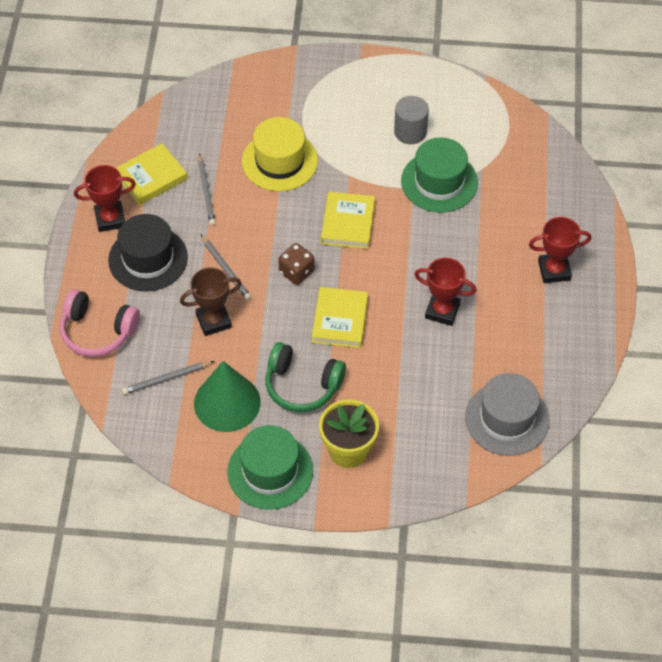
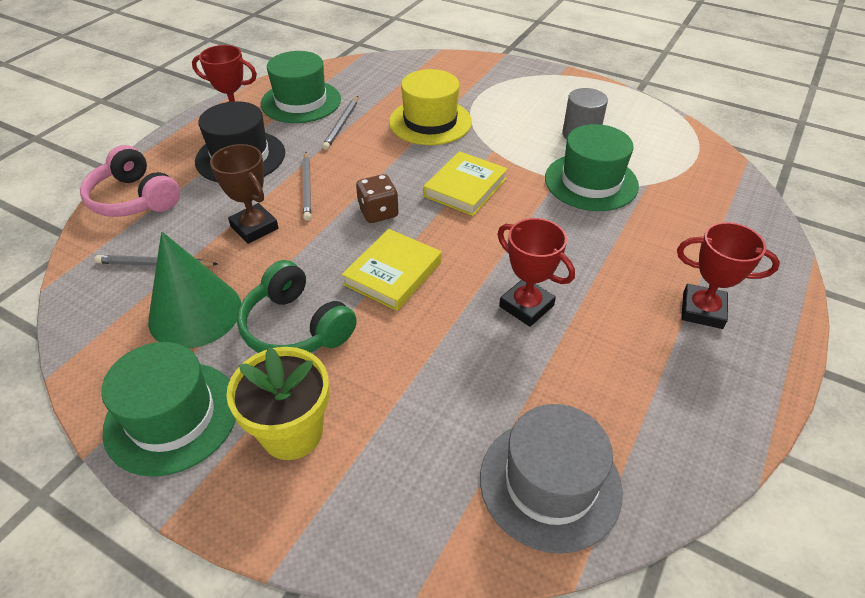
camera: 25 degrees right, 10 degrees down
yellow book [116,143,187,205] -> green hat [261,51,341,123]
brown trophy [180,267,242,336] -> brown trophy turned 45 degrees clockwise [210,144,279,244]

